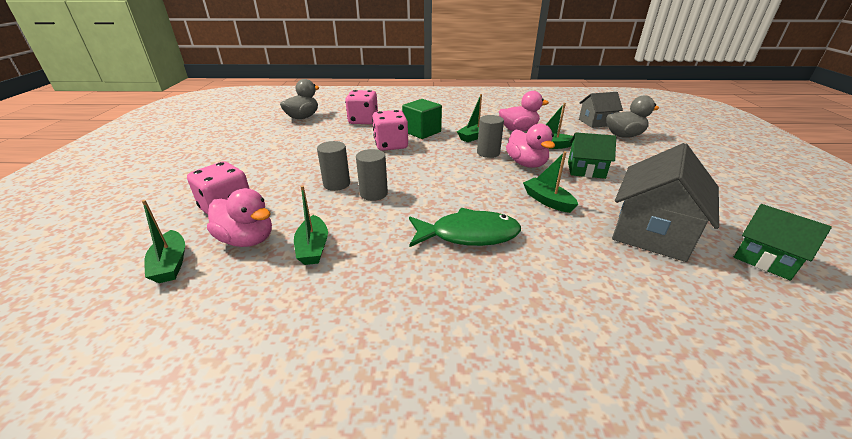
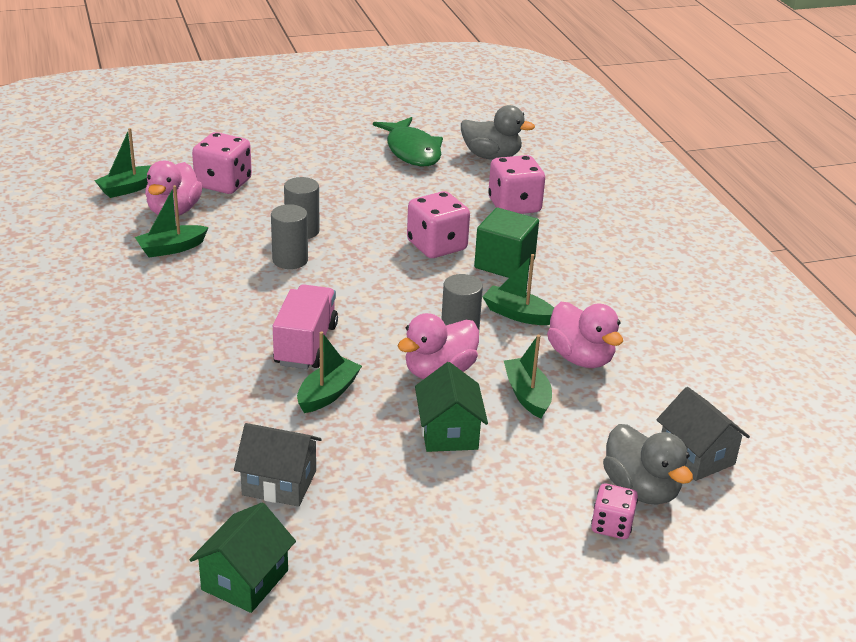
camera: 70 degrees right, 0 degrees up
green fish [409,208,521,247] -> green fish moved to [373,117,443,166]
grey house [612,143,719,262] -> grey house [234,423,322,507], size x0.60
none -> pink truck [273,284,338,369]
none -> pink dice [591,483,638,539]

